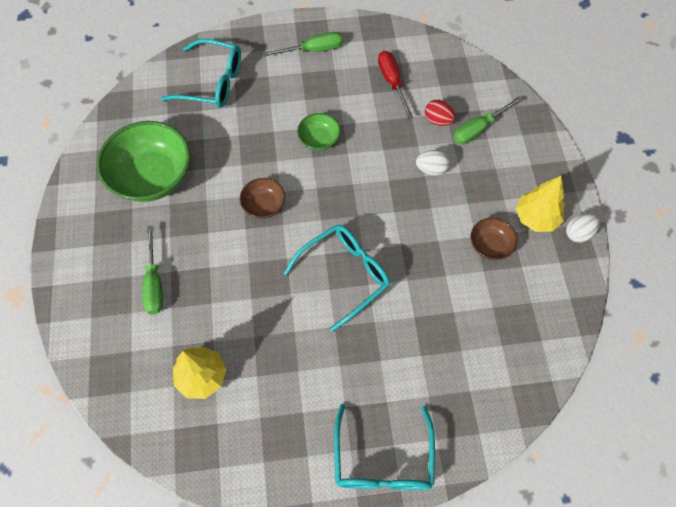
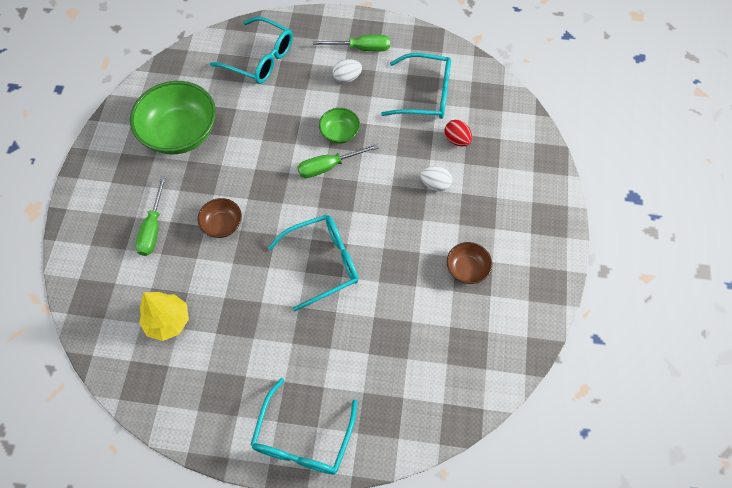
camera: 15 degrees right, 0 degrees up
brown bowl [240,178,285,219] -> brown bowl moved to [197,198,242,238]
red screwdriver [378,51,413,119] -> turquoise glasses [381,53,451,119]
green screwdriver [453,96,522,144] -> green screwdriver moved to [297,144,379,178]
yellow tree [516,176,565,232] -> none
white egg [566,213,600,243] -> white egg moved to [333,59,362,83]

